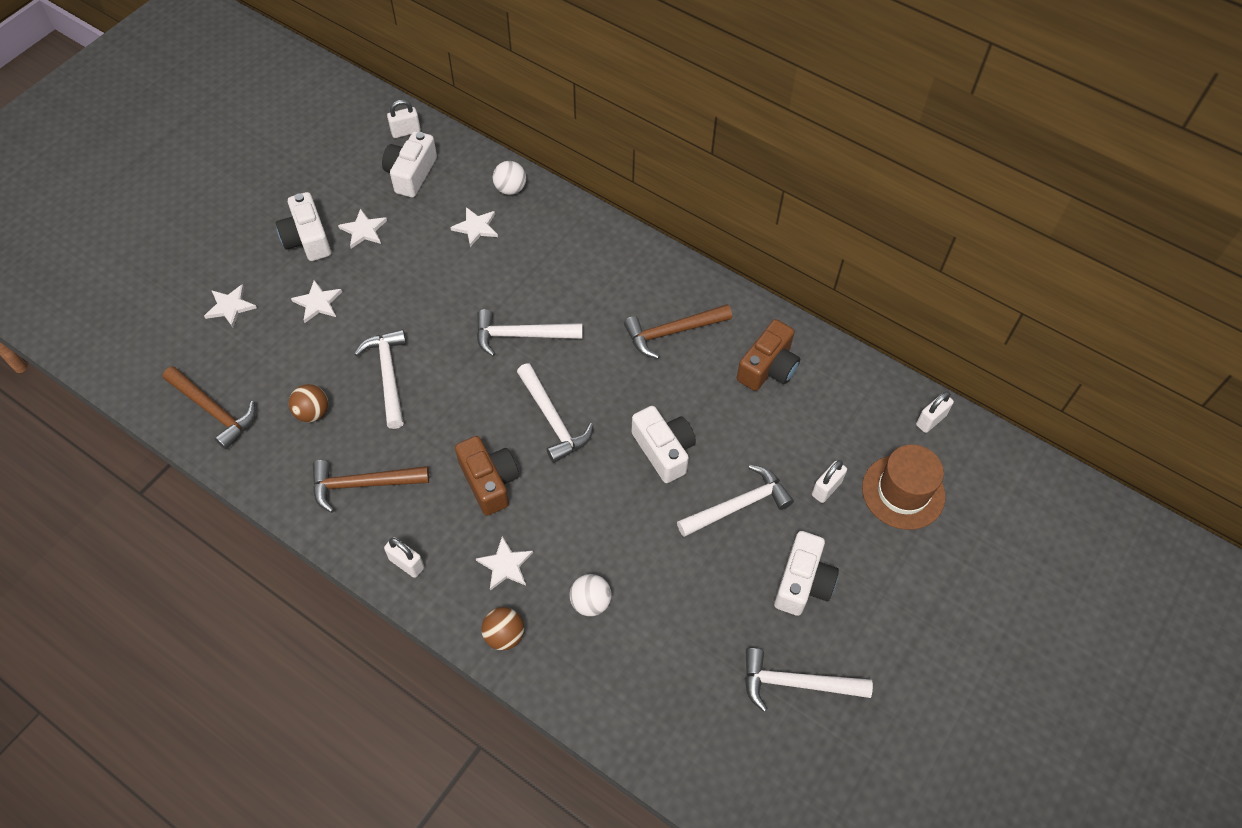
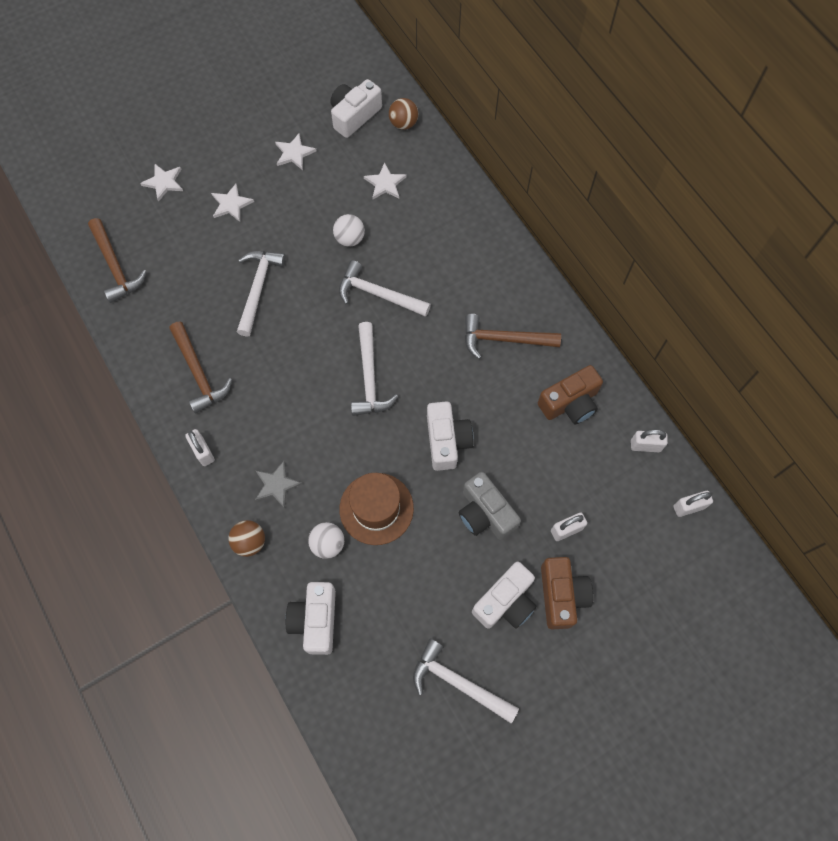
camera: 25 degrees right, 10 degrees up
white camera [276,192,331,261] -> white camera moved to [285,582,336,655]
brown ball [289,384,328,422] -> brown ball moved to [389,98,418,130]
brown hammer [313,460,429,513] -> brown hammer turned 135 degrees counterclockwise [169,322,232,413]
white padlock [387,100,421,138] -> white padlock moved to [631,430,668,452]
brown camera [455,436,519,516] -> brown camera moved to [541,557,593,630]
white star [476,536,533,591] -> grey star [255,461,302,509]
white ball [493,161,526,195] -> white ball moved to [333,214,365,247]
white hammer [677,465,794,537] -> grey camera [459,472,521,540]
brown hat [862,444,945,530] -> brown hat moved to [339,473,414,545]

